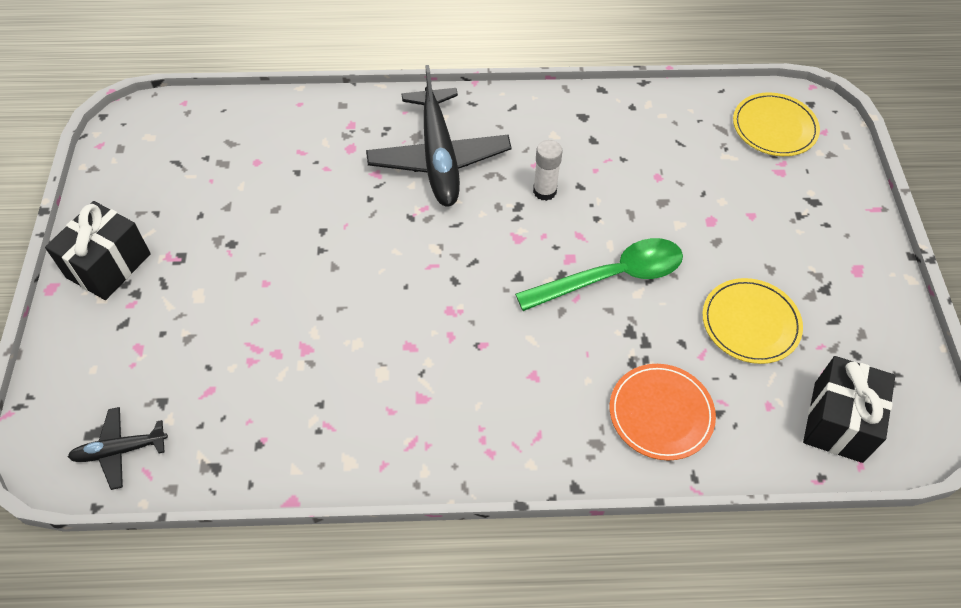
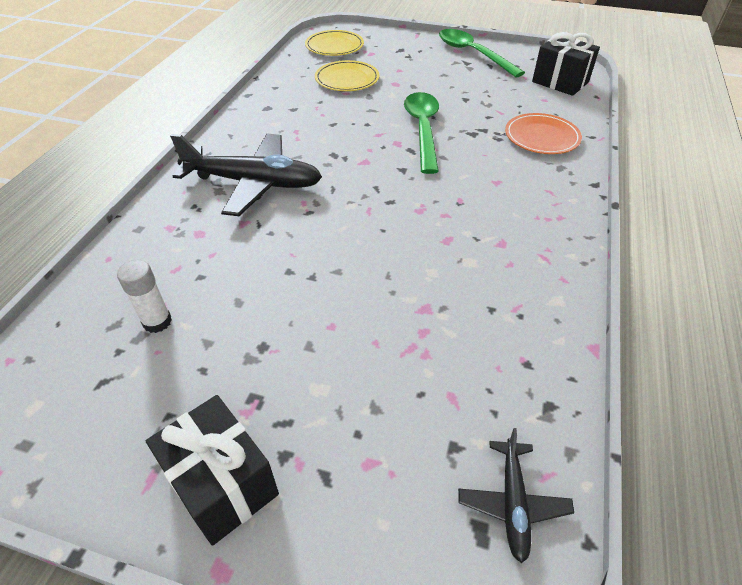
camera: 70 degrees left, 10 degrees down
white glue stick [533,140,562,201] -> white glue stick moved to [117,260,172,333]
yellow plate [702,278,803,364] -> yellow plate moved to [315,60,379,91]
none -> green spoon [439,29,525,77]

